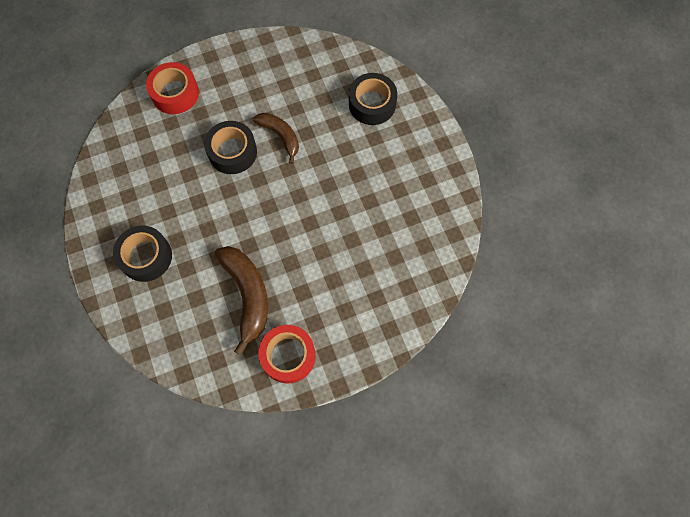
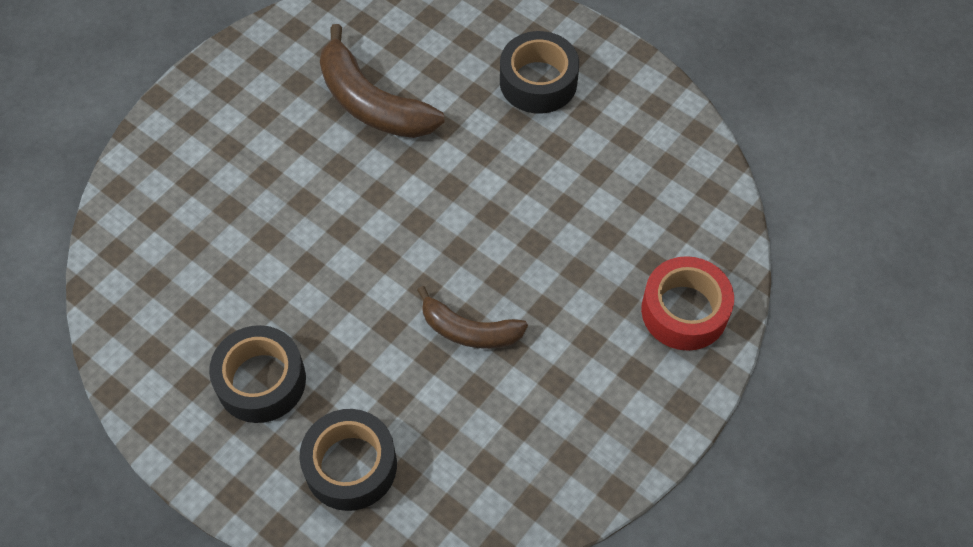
camera: 150 degrees right, 10 degrees down
black tape [204,121,257,174] -> black tape moved to [209,325,306,423]
red tape [258,325,316,384] -> none

